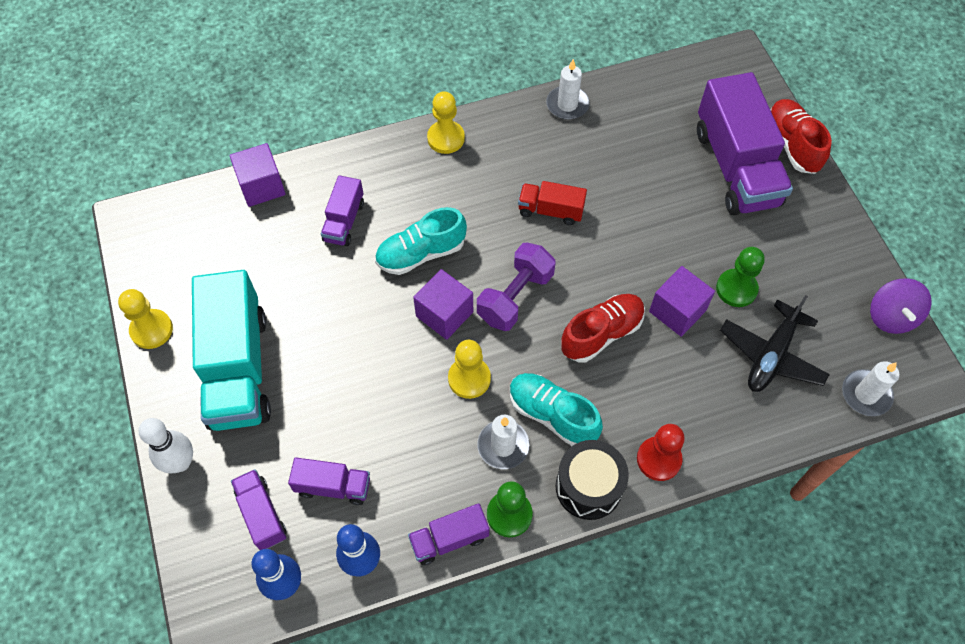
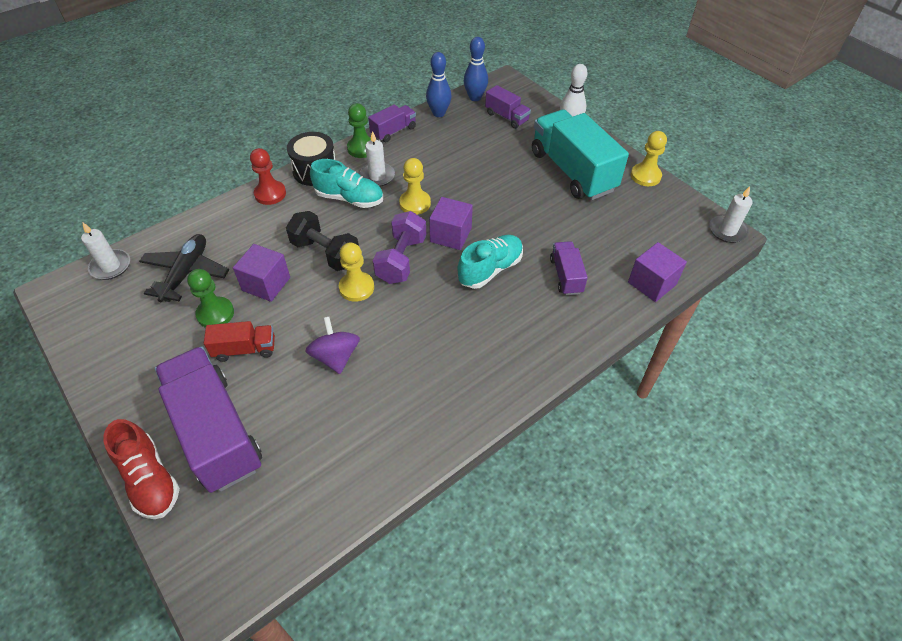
camera: 160 degrees right, 10 degrees down
purple truck [288,457,370,505] -> none
yellow pawn [427,91,465,154] -> yellow pawn moved to [339,242,374,302]
red truck [518,181,587,225] -> red truck moved to [204,321,275,362]
white candle [546,59,590,120] -> white candle moved to [709,186,753,243]
red shoe [561,294,645,362] -> black dumbbell [286,211,359,271]
purple spinning top [870,278,932,334] -> purple spinning top moved to [306,316,360,374]

